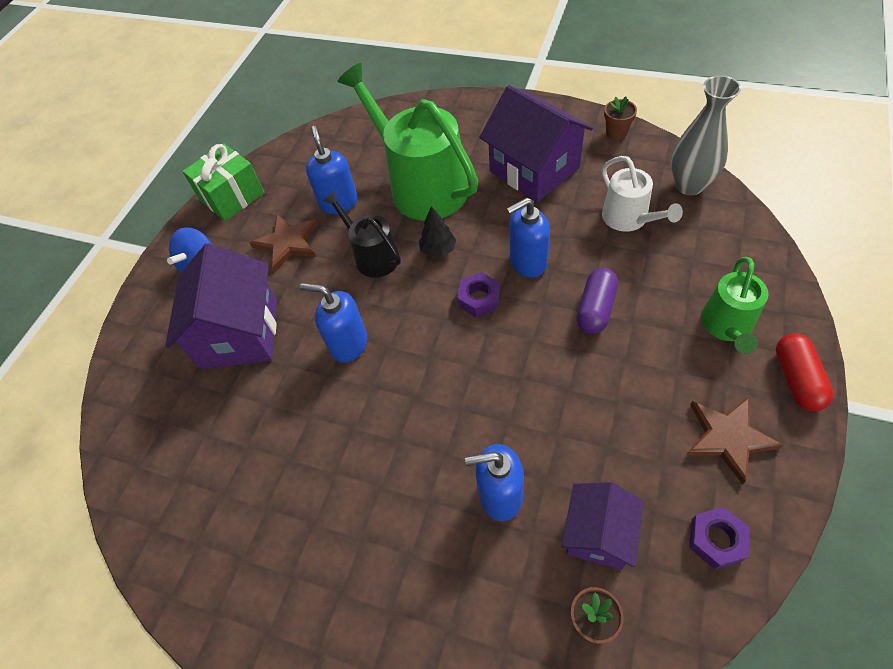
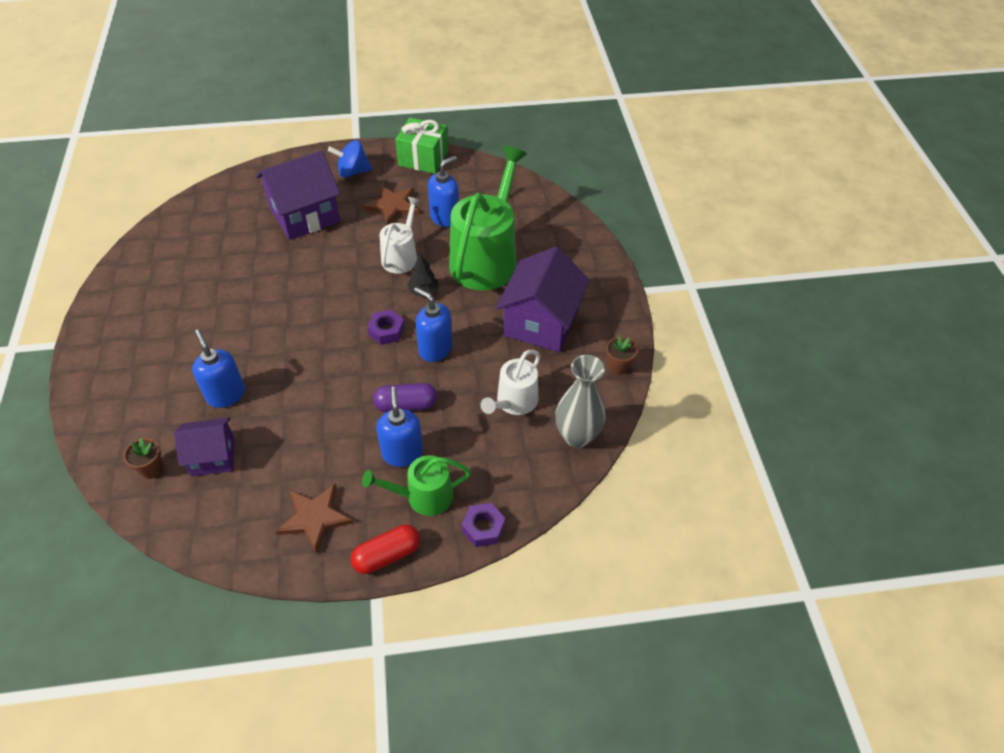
camera: 55 degrees right, 5 degrees down
blue soap dispenser [300,283,368,363] -> blue soap dispenser moved to [376,386,423,467]
black watering can [323,191,401,278] -> white watering can [380,197,421,274]
purple nut [689,507,750,569] -> purple nut moved to [462,503,505,547]

